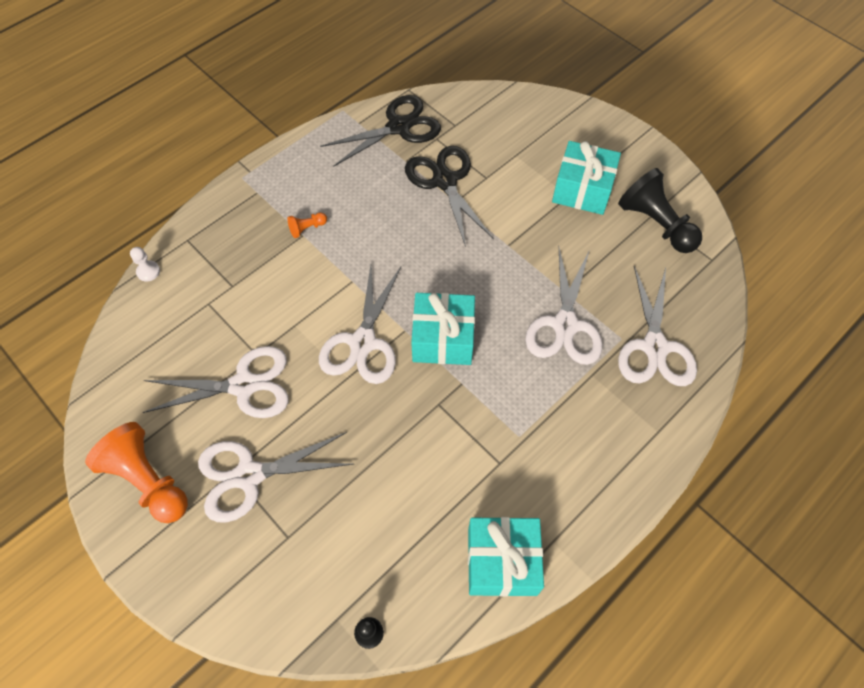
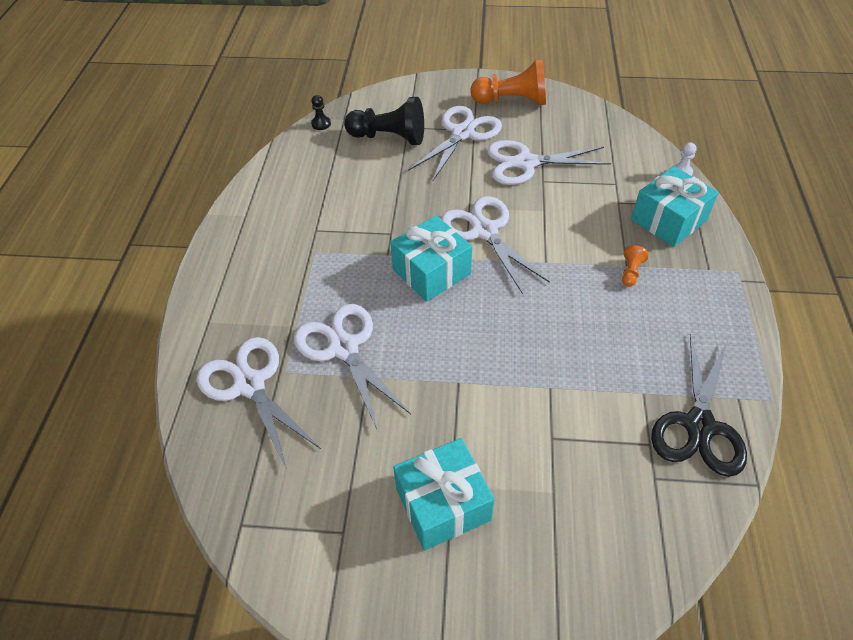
camera: 140 degrees right, 10 degrees down
white scissors [143,346,289,418] -> white scissors turned 45 degrees clockwise [487,140,611,185]
black scissors [405,146,494,247] -> none
turquoise gift [468,517,544,597] -> turquoise gift moved to [631,166,719,247]
black pawn [618,168,702,253] -> black pawn moved to [344,97,424,145]

